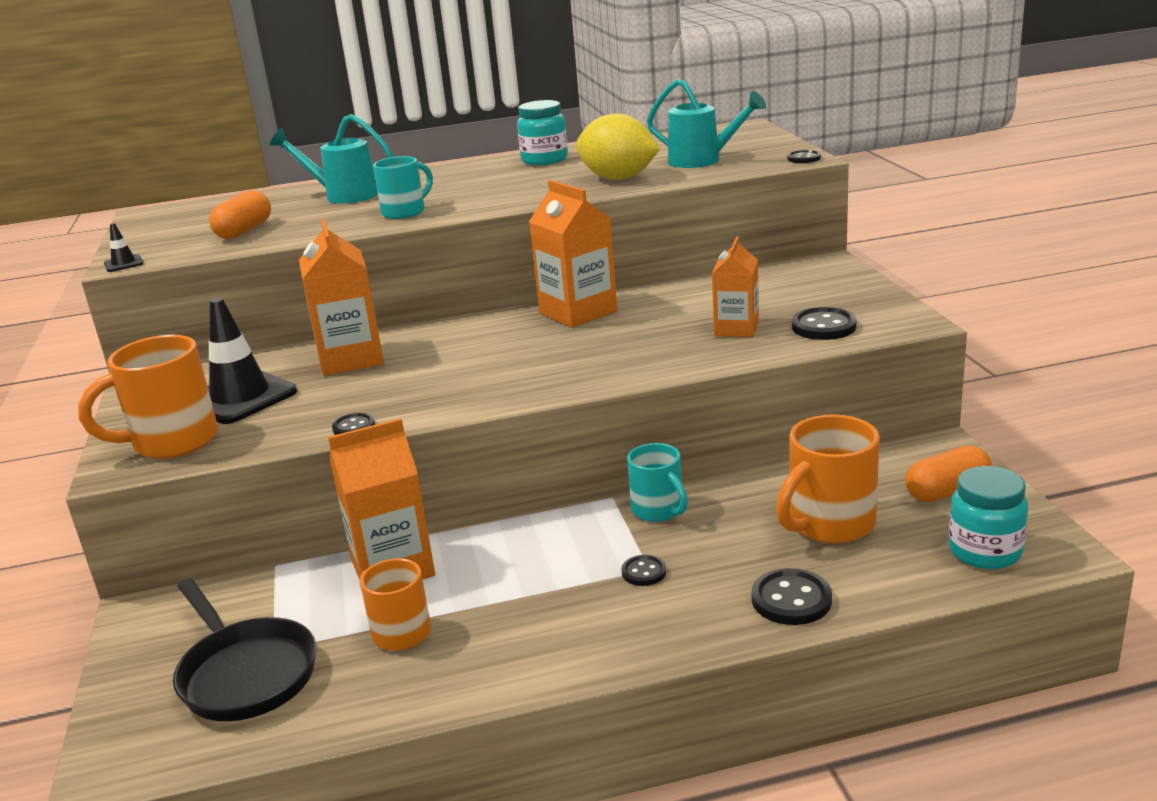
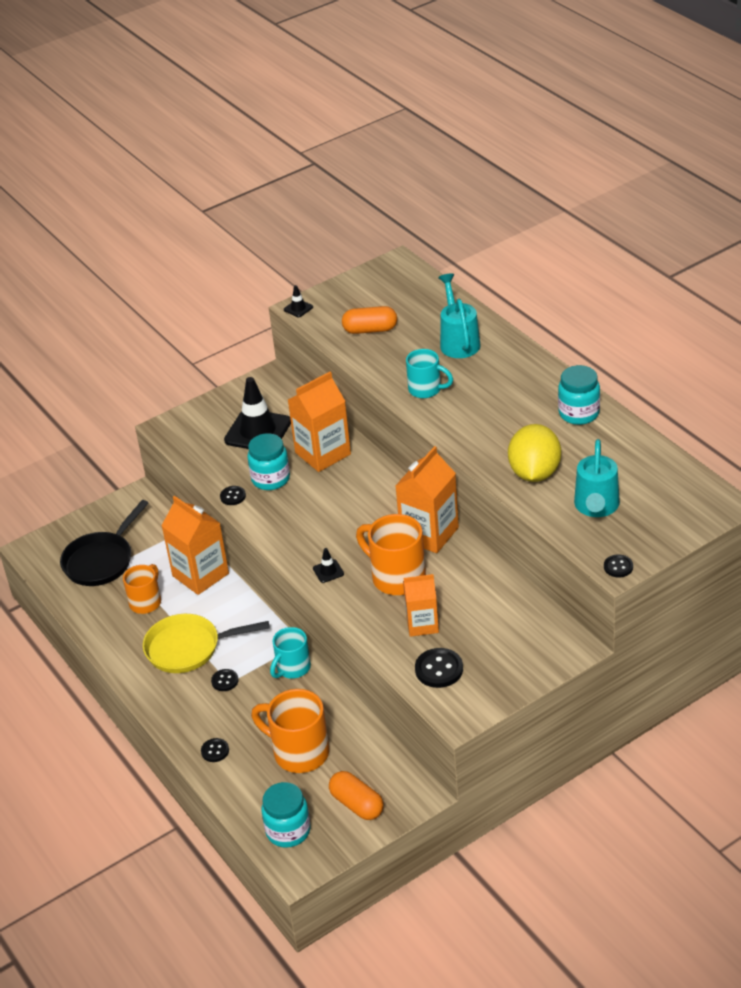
camera: 70 degrees right, 15 degrees up
orange mug [78,335,218,459] -> orange mug moved to [356,514,426,595]
black button [751,568,832,625] -> black button [201,738,229,762], size x0.60
none -> yellow pan [143,614,270,673]
none -> turquoise jar [247,433,290,490]
none -> black traffic cone [313,548,344,583]

